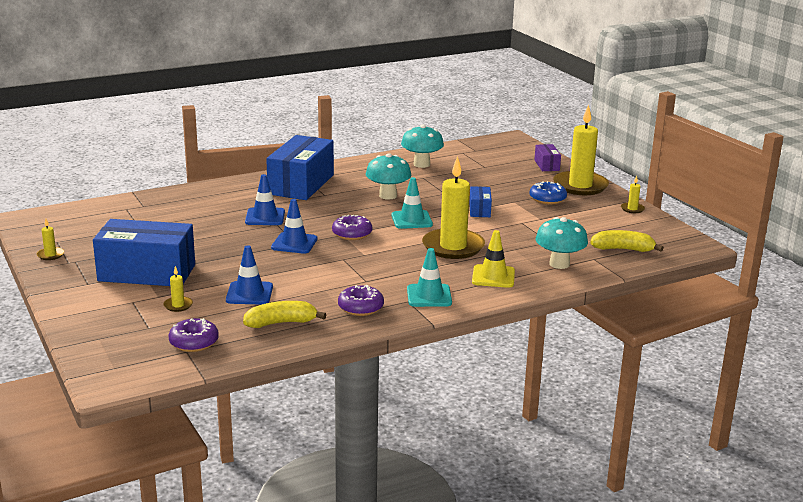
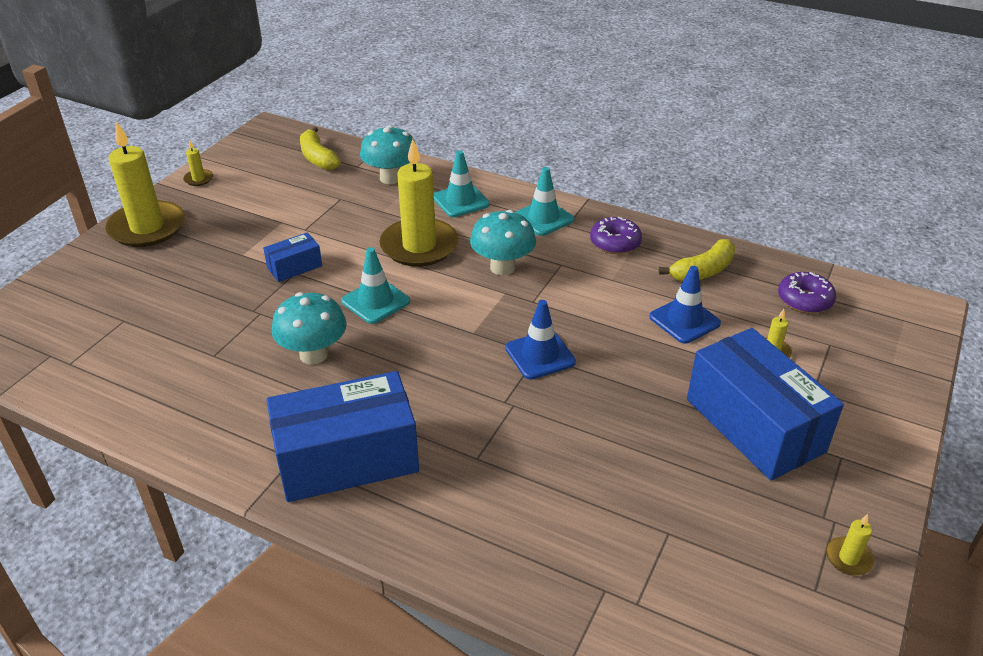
camera: 125 degrees left, 15 degrees up
yellow banana [243,301,326,328] -> yellow banana turned 75 degrees counterclockwise [659,239,736,282]
blue traffic cone [245,174,285,225] -> none
purple donut [332,215,372,240] -> none
turquoise mushroom [401,125,444,168] -> turquoise mushroom moved to [470,210,536,275]
yellow traffic cone [472,230,515,288] -> turquoise traffic cone [434,150,490,217]
blue donut [529,181,567,204] -> none
purple box [534,144,561,171] -> none

